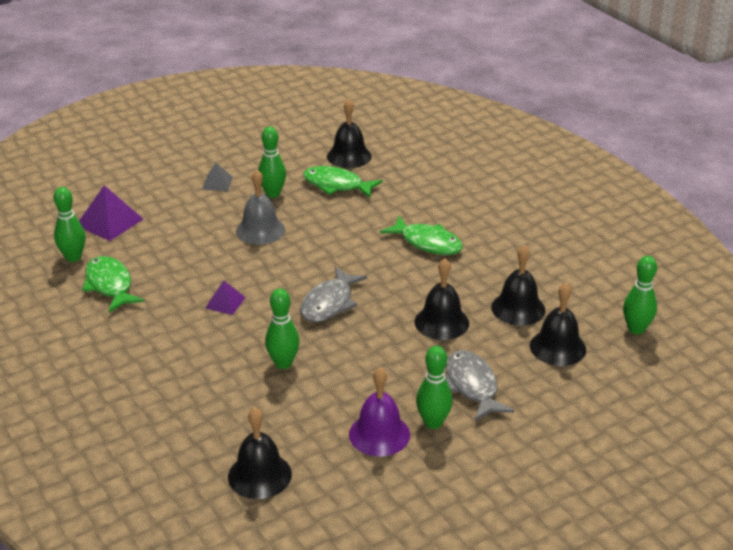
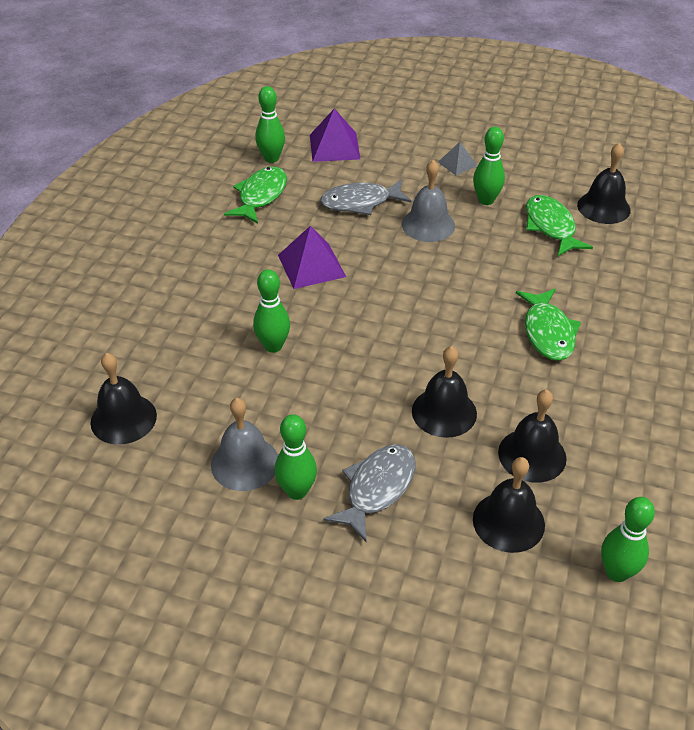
camera: 50 degrees right, 10 degrees up
purple pyramid [205,280,246,315] -> purple pyramid [278,226,346,289], size x1.71
grey fish [300,267,367,322] -> grey fish moved to [320,179,411,215]
purple bell [349,367,410,456] -> grey bell [211,398,278,491]

